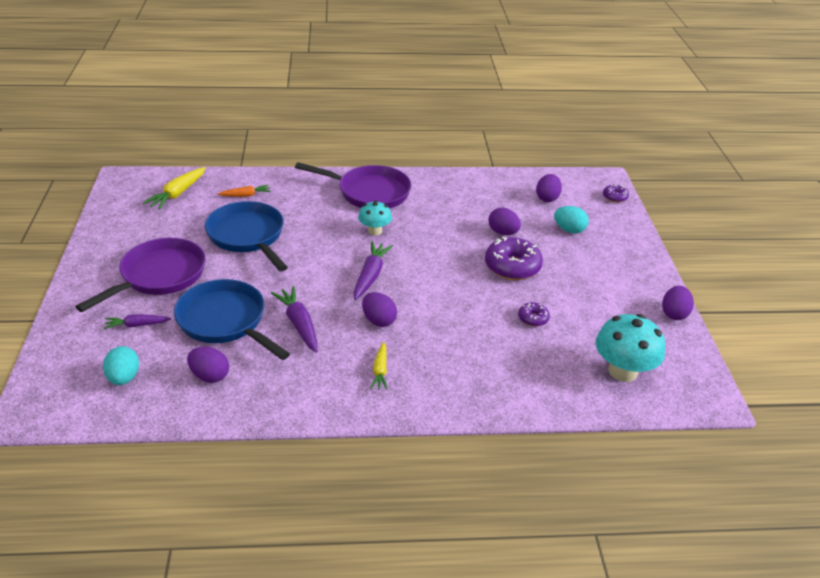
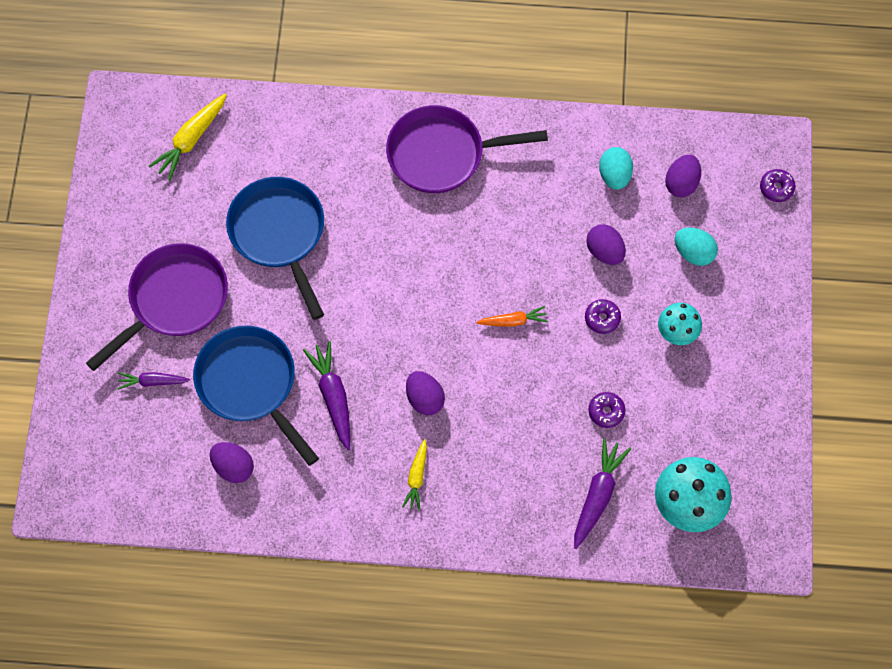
camera: 10 degrees right, 30 degrees up
turquoise egg [103,346,139,385] -> turquoise egg moved to [599,147,633,190]
orange carrot [217,185,271,197] -> orange carrot moved to [476,306,548,327]
purple pan [295,162,411,208] -> purple pan turned 150 degrees clockwise [386,105,548,193]
purple carrot [354,241,393,300] -> purple carrot moved to [574,438,631,549]
turquoise mushroom [358,200,392,236] -> turquoise mushroom moved to [658,303,702,345]
purple donut [485,237,543,280] -> purple donut [585,299,621,334], size x0.51
purple egg [662,286,694,320] -> none

